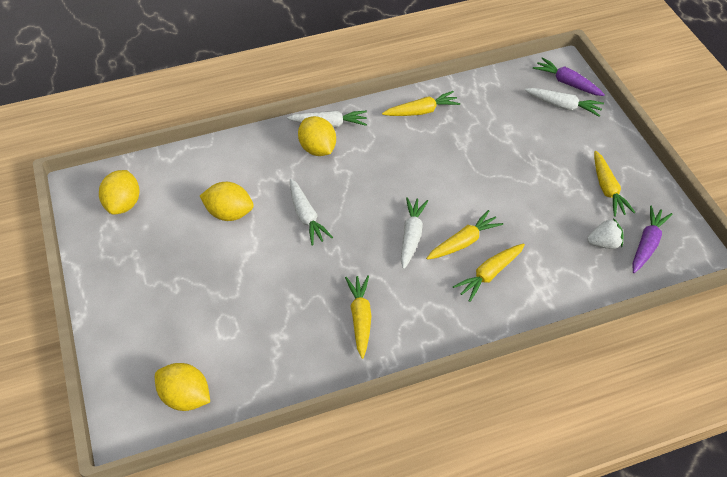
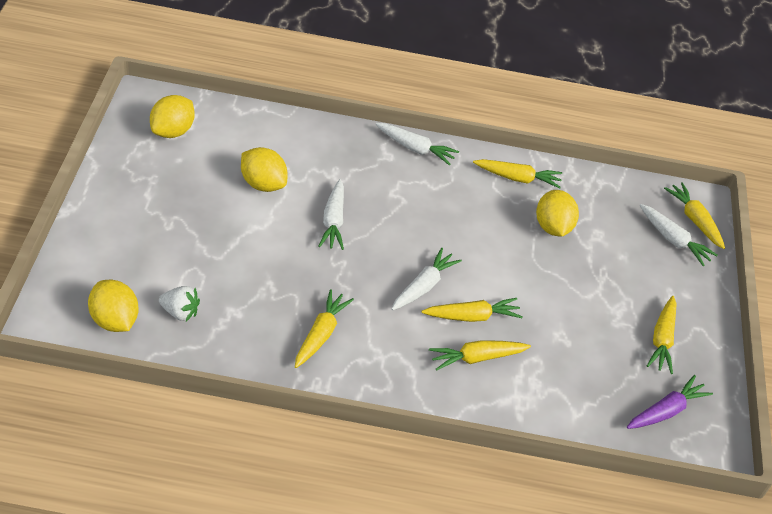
camera: 20 degrees right, 5 degrees down
yellow lemon [298,116,336,156] -> yellow lemon moved to [536,190,579,237]
purple carrot [533,57,605,96] -> yellow carrot [664,182,725,249]
white strawberry [587,218,623,249] -> white strawberry moved to [159,286,200,321]

